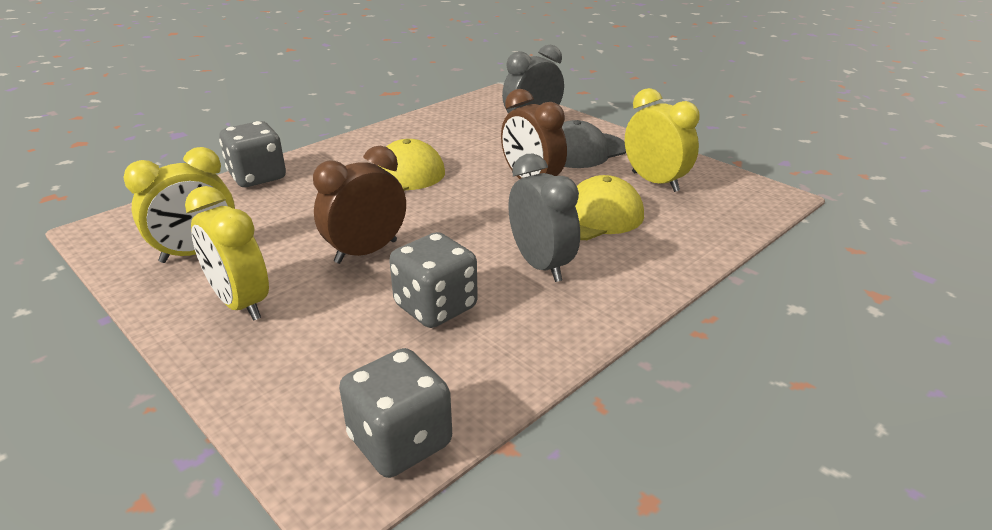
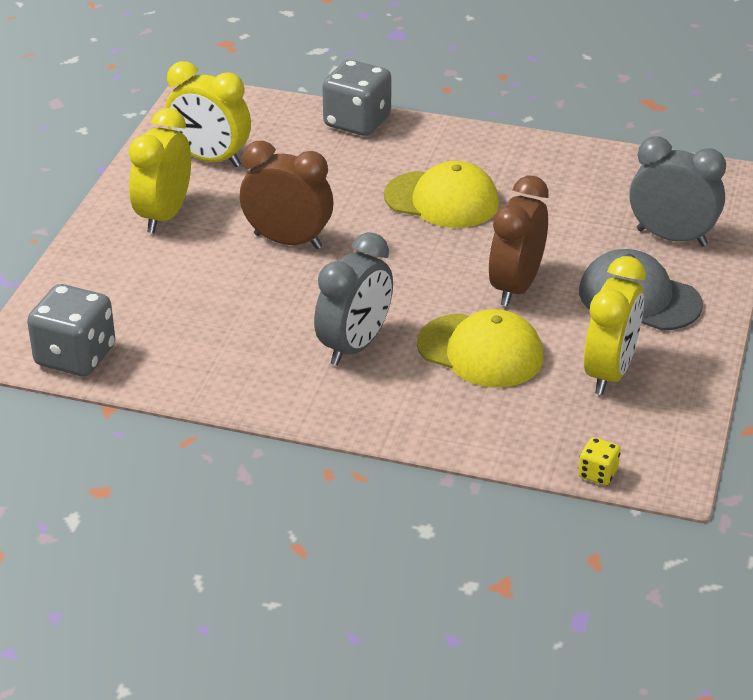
camera: 60 degrees right, 5 degrees up
grey dice [389,232,478,328] -> none
none -> yellow dice [578,437,621,485]

